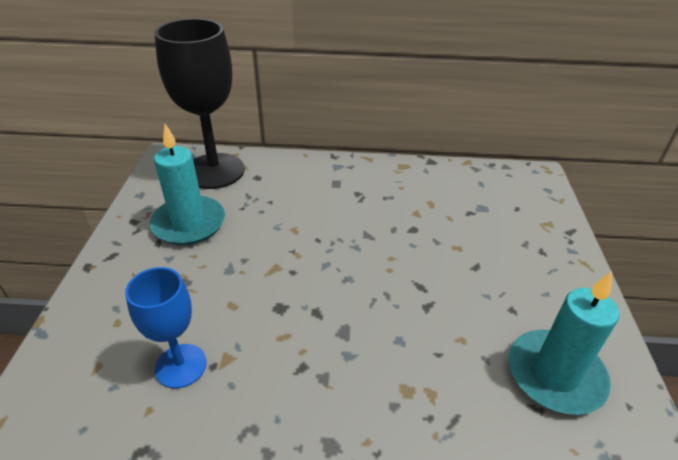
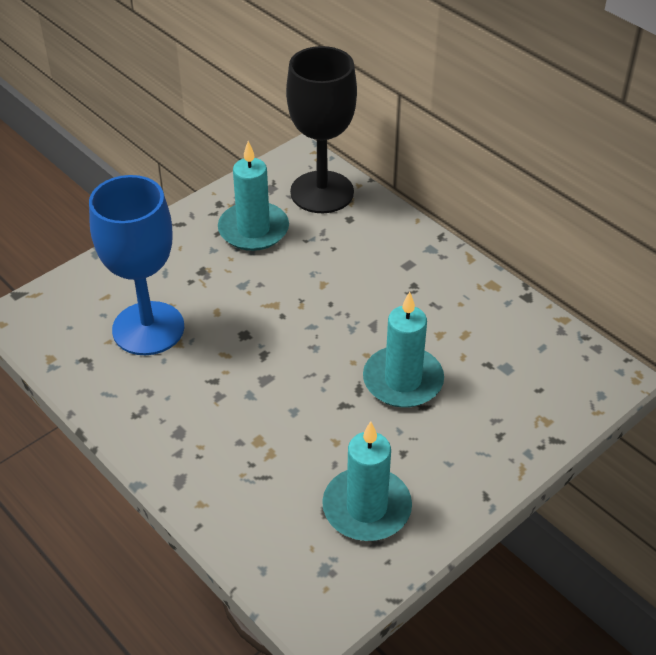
camera: 45 degrees right, 5 degrees up
blue goblet [125,267,207,389] -> blue goblet [89,175,184,355], size x1.77
none -> turquoise candle [363,292,444,408]

